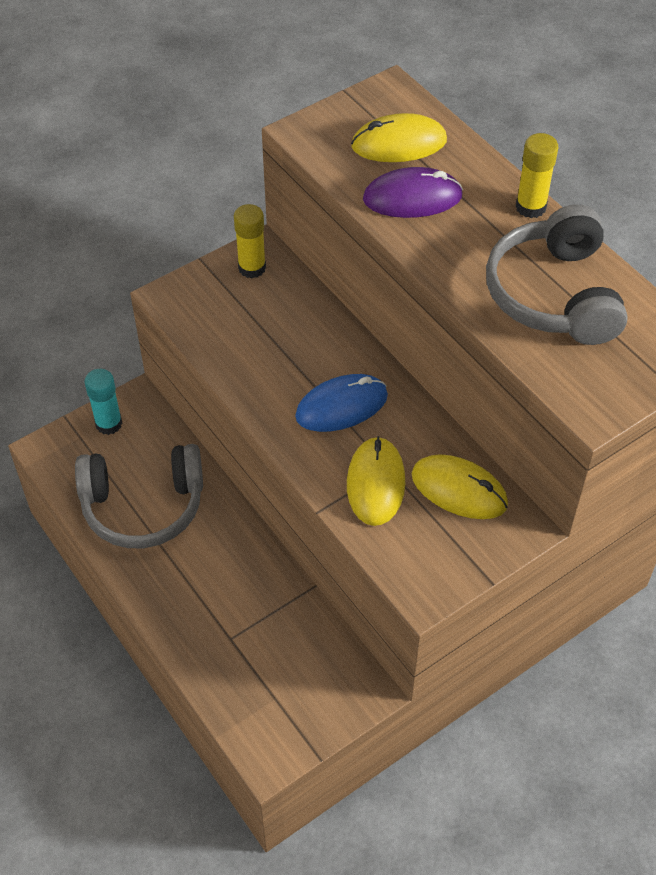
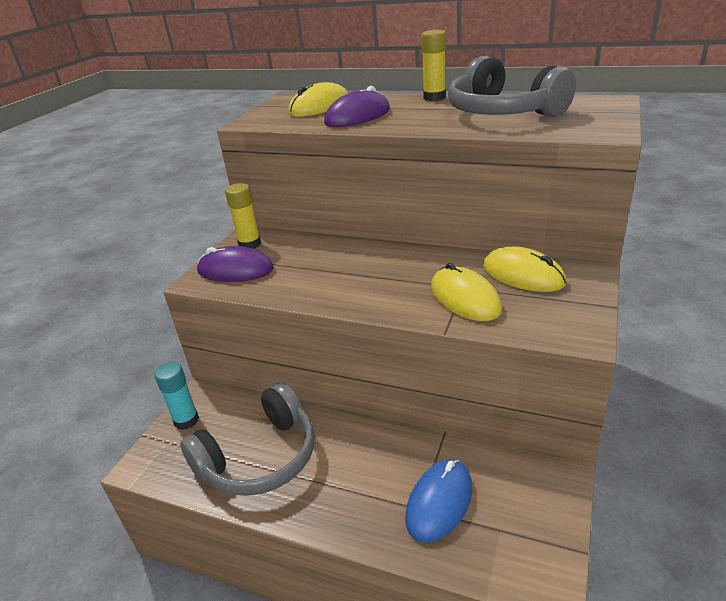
camera: 30 degrees left, 20 degrees down
blue mouse [295,374,388,432] -> blue mouse moved to [405,460,472,543]
yellow mouse [412,454,508,519] -> yellow mouse turned 45 degrees clockwise [483,247,567,292]
none -> purple mouse [197,246,273,282]

